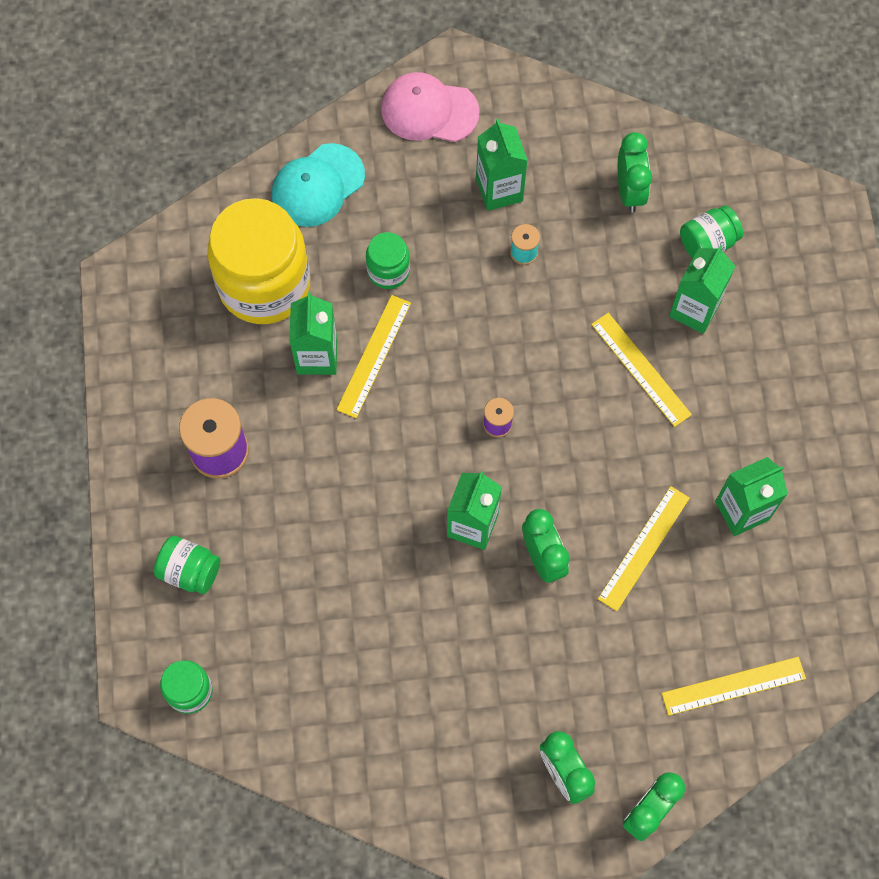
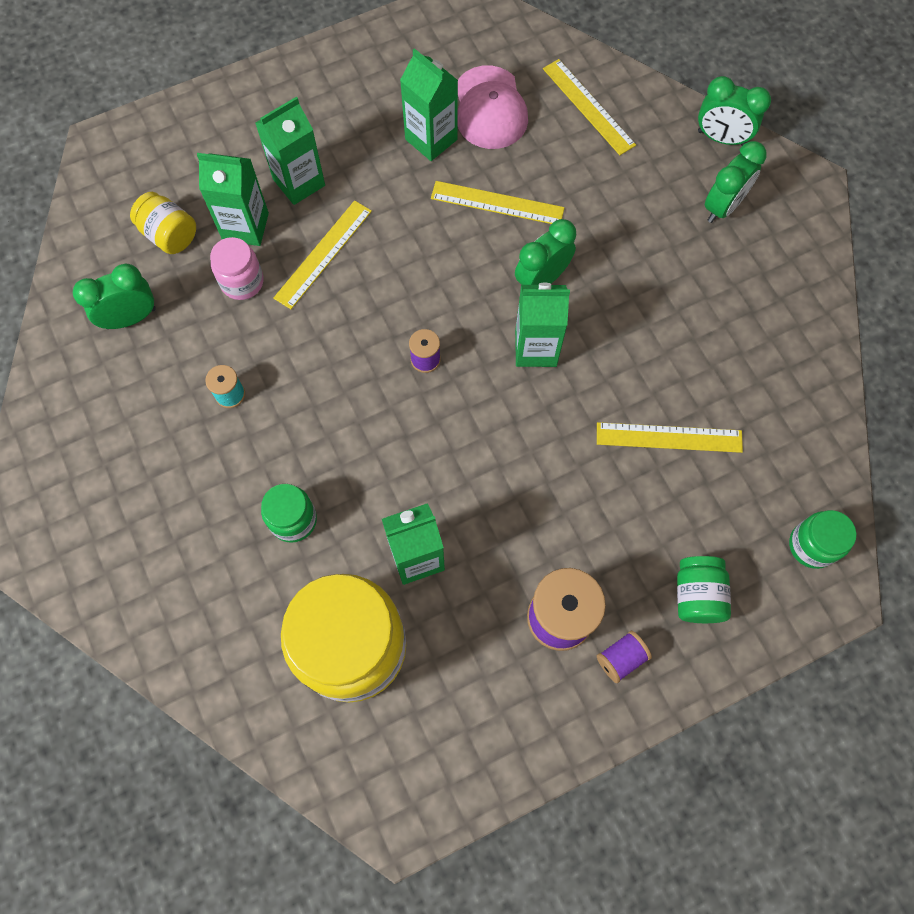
camera: 110 degrees left, 0 degrees up
turquoise cap [272,143,365,227] -> none
yellow ruler [336,295,411,418] -> yellow ruler moved to [597,422,743,453]
pink cap [381,72,480,142] -> pink cap moved to [458,65,528,149]
green carton [476,119,528,211] -> green carton moved to [255,97,325,205]
green jar [680,205,743,258] -> yellow jar [130,192,196,254]
none -> pink jar [210,237,264,300]
none -> purple spool [597,631,652,683]

